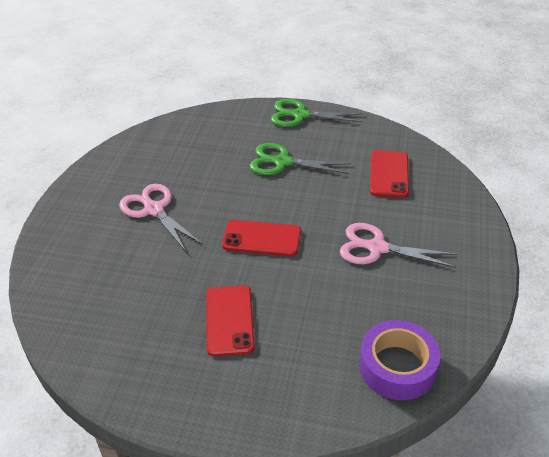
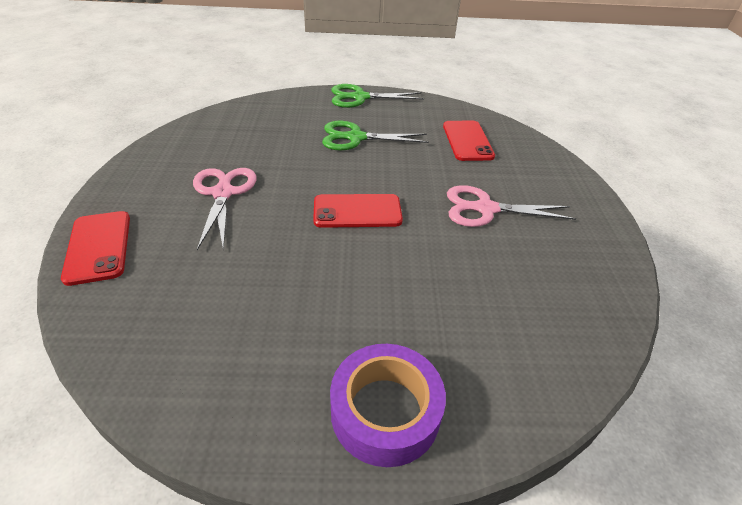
camera: 15 degrees left, 0 degrees up
pink scissors [119,184,203,252] -> pink scissors turned 45 degrees clockwise [193,168,256,251]
red phone [206,285,255,357] -> red phone moved to [61,211,130,286]
purple tape [359,320,440,400] -> purple tape moved to [330,344,446,467]

